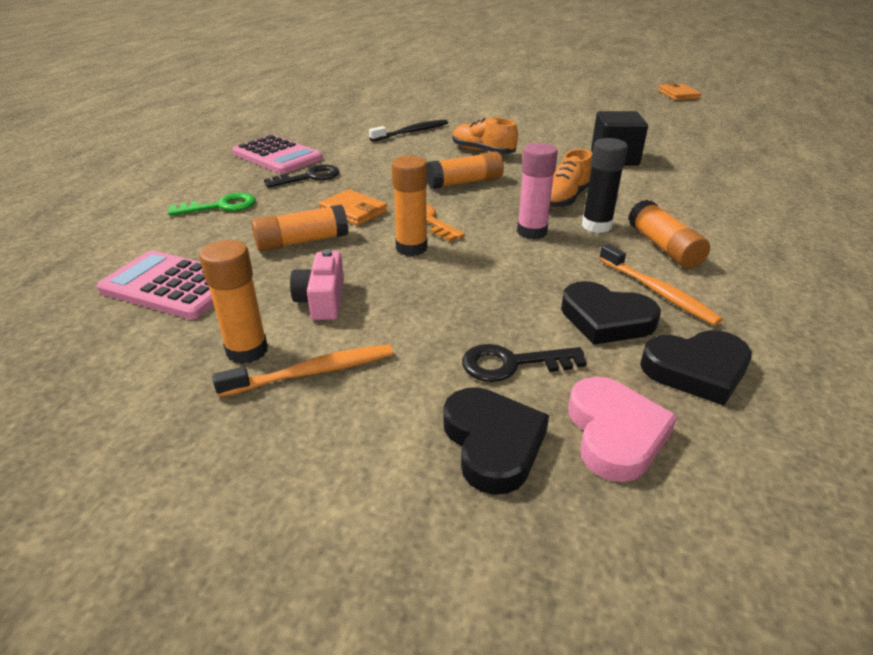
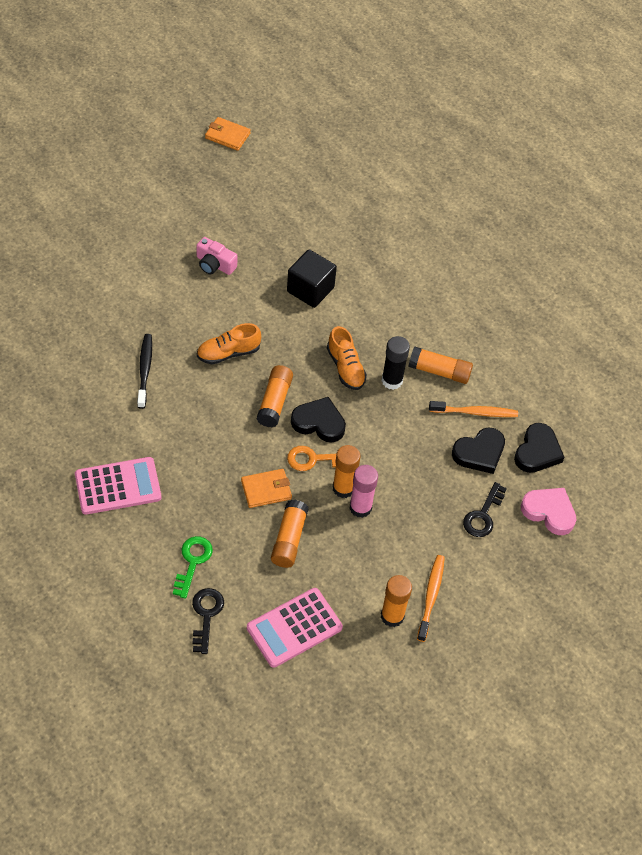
camera: 60 degrees left, 20 degrees up
black key [264,164,340,188] -> black key moved to [192,588,224,654]
pink camera [290,249,344,320] -> pink camera moved to [196,237,237,275]
black heart [443,387,549,495] -> black heart moved to [291,397,346,442]
pink glue stick [517,143,558,239] -> pink glue stick moved to [349,465,378,518]

